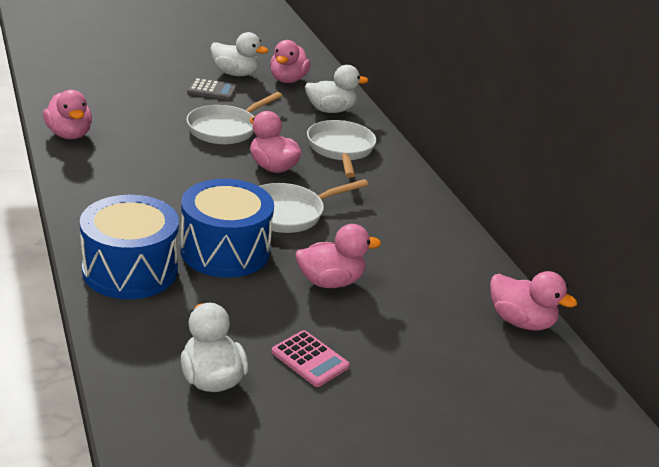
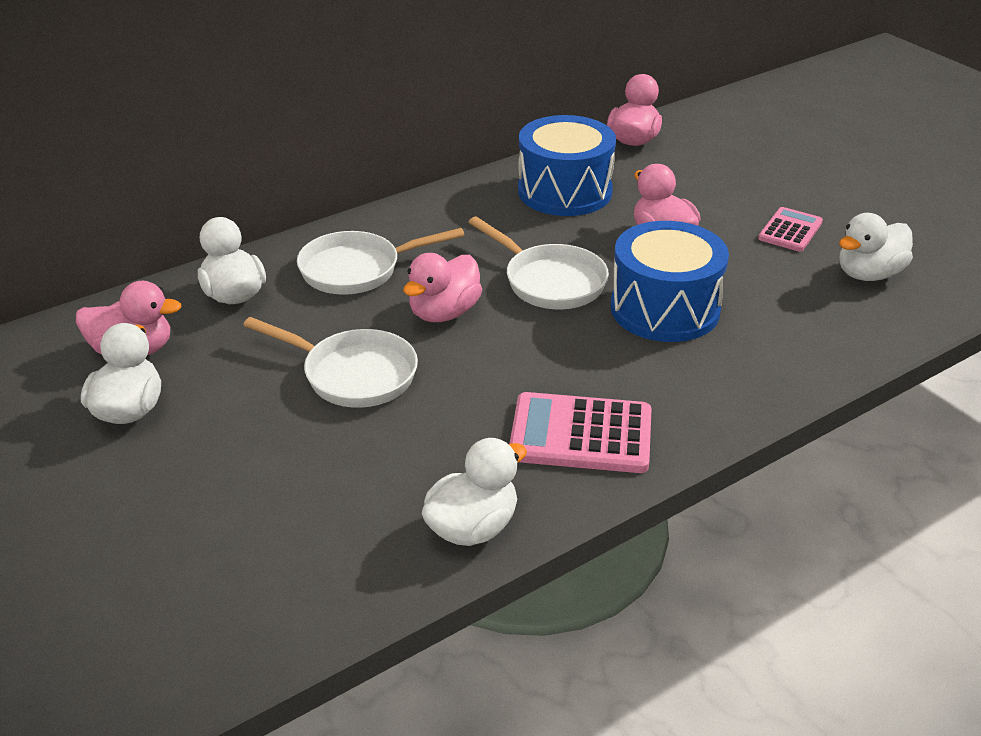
camera: 100 degrees left, 5 degrees up
pink duck [43,90,92,139] -> white duck [422,438,527,546]
blue drum [80,195,179,299] -> blue drum moved to [518,115,616,216]
grey calculator [187,78,237,100] -> none
none -> pink calculator [509,392,652,473]

